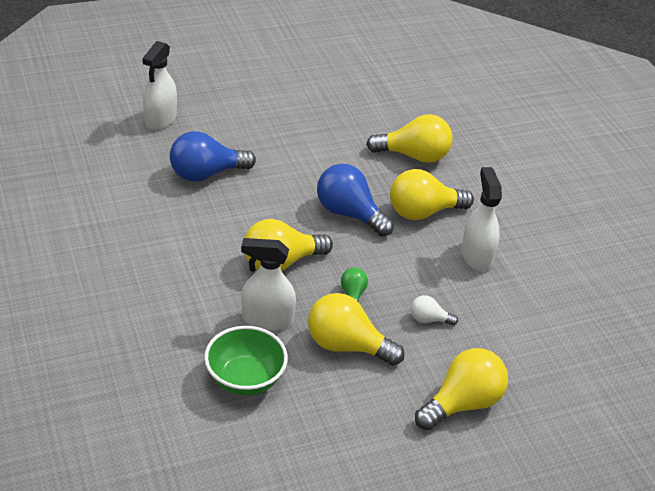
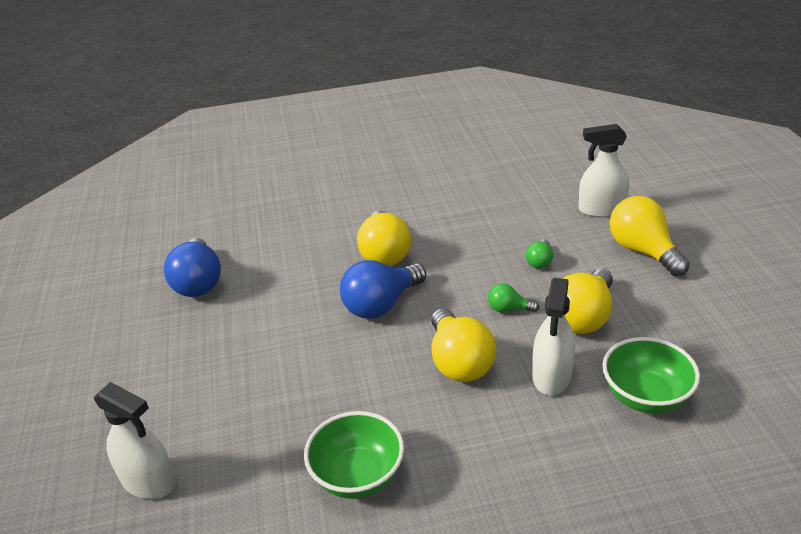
camera: 75 degrees left, 5 degrees down
blue light bulb [170,131,256,182] -> blue light bulb moved to [164,238,221,297]
yellow light bulb [366,114,452,163] -> none
white light bulb [411,295,458,325] -> green light bulb [526,239,553,269]
white spray bottle [461,167,502,271] -> white spray bottle moved to [579,124,629,218]
none -> green bowl [304,411,404,499]

